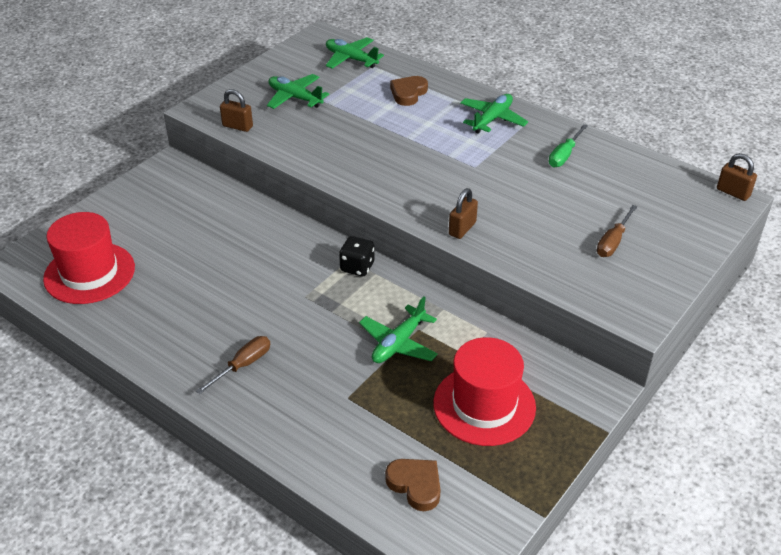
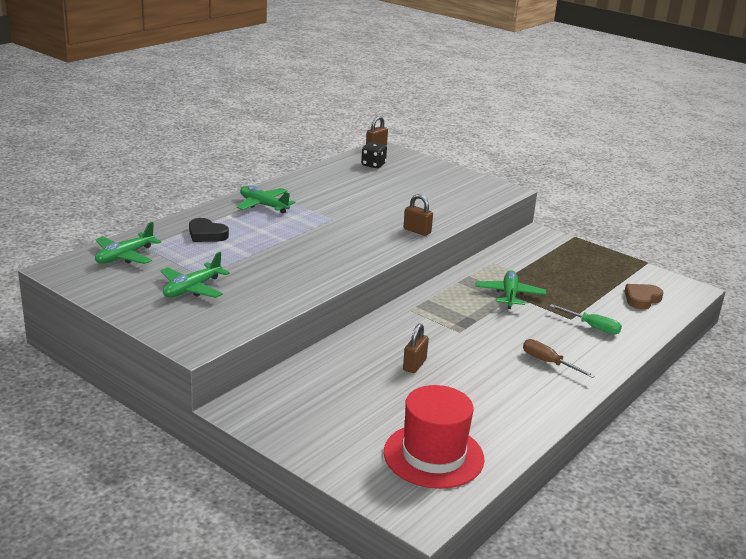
camera: 90 degrees left, 15 degrees down
brown padlock [220,89,253,132] -> brown padlock moved to [403,323,429,373]
black dice [339,236,374,276] -> black dice moved to [361,142,387,168]
green plane [359,296,438,363] -> green plane turned 120 degrees counterclockwise [475,270,546,309]
brown heart [390,76,428,106] -> black heart [189,218,229,242]
red hat [433,337,536,446] -> none
green screwdriver [549,124,588,167] -> green screwdriver moved to [550,304,622,335]
brown screwdriver [597,205,637,257] -> none

